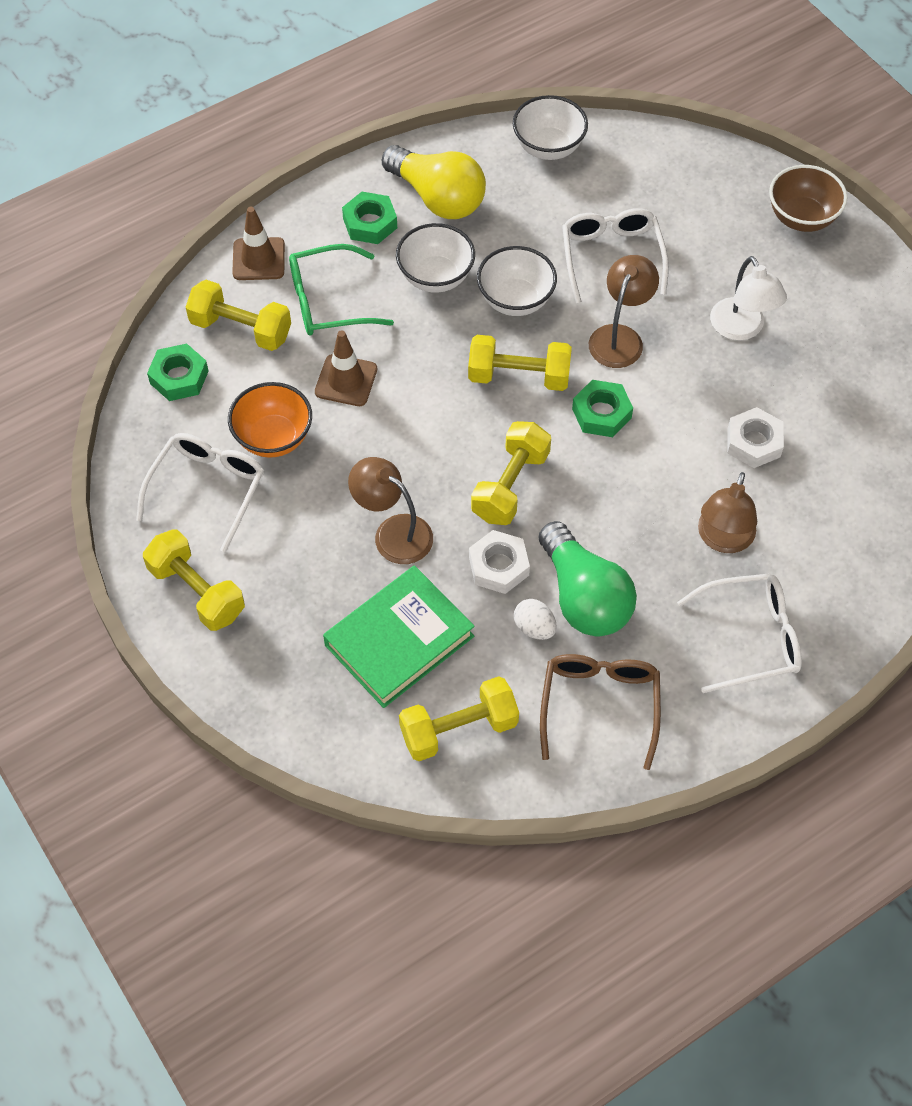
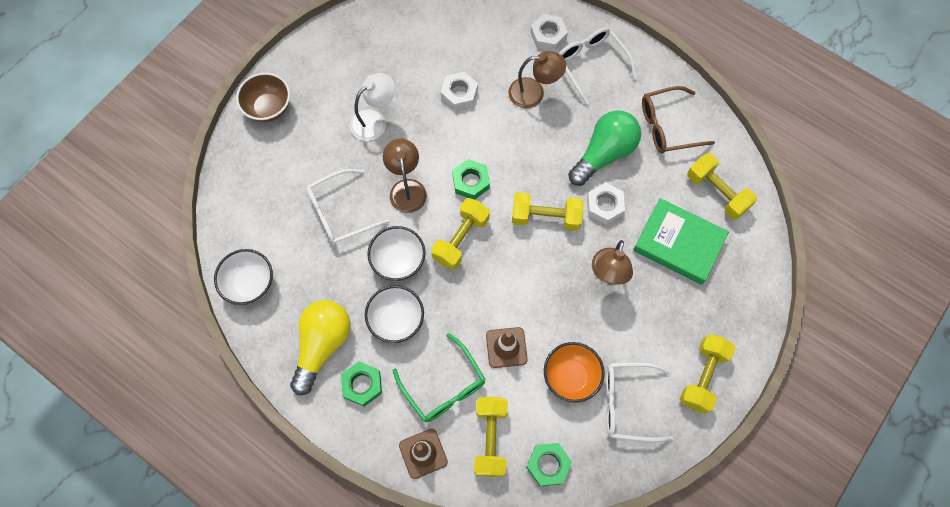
camera: 110 degrees left, 10 degrees up
yellow dumbbell [468,335,572,391] -> yellow dumbbell turned 45 degrees clockwise [431,198,490,270]
white egg [514,599,557,640] -> none
brown lamp [589,255,659,368] -> brown lamp turned 75 degrees clockwise [383,139,427,213]
none -> white nut [530,14,568,51]

